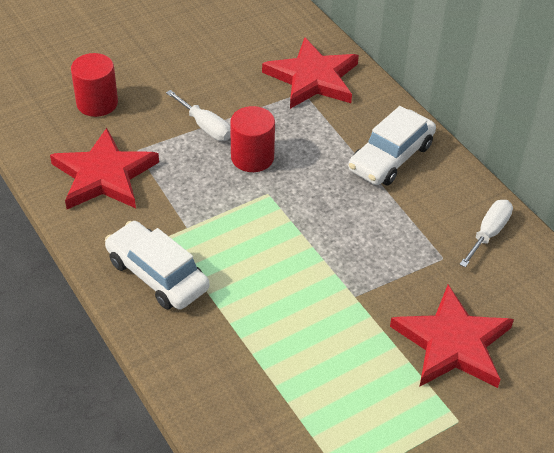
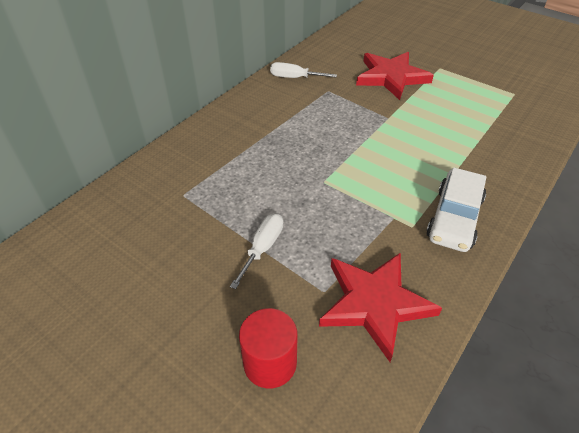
camera: 110 degrees left, 0 degrees up
red cylinder [230,106,275,172] -> none
red star [262,37,359,109] -> none
white car [348,106,436,185] -> none

